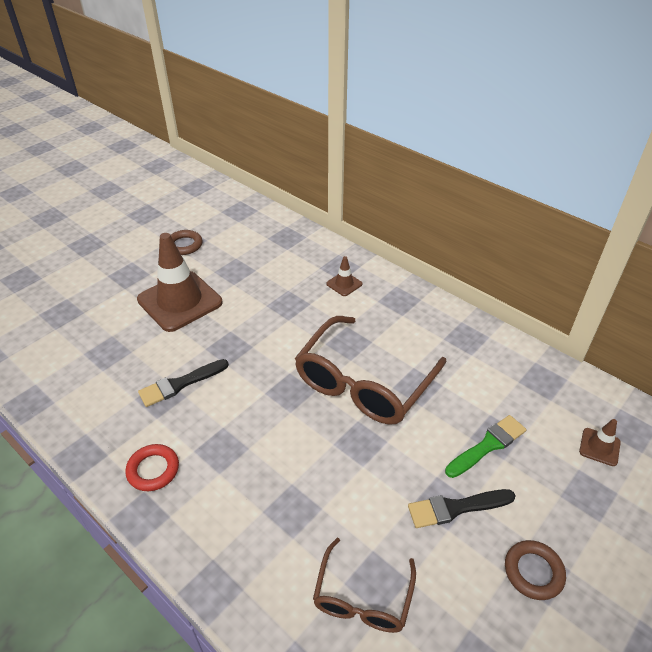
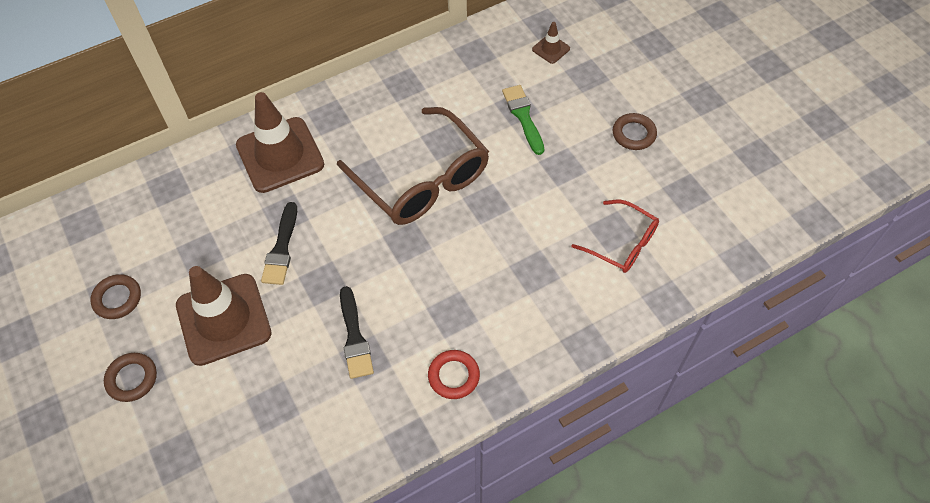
camera: 70 degrees left, 15 degrees up
brown glasses [313,538,416,633] -> red glasses [571,199,659,273]
brown traffic cone [326,256,362,296] -> brown traffic cone [236,92,324,193], size x2.31
black brush [408,489,515,528] -> black brush moved to [261,202,297,285]
none -> brown ring [104,353,157,402]

